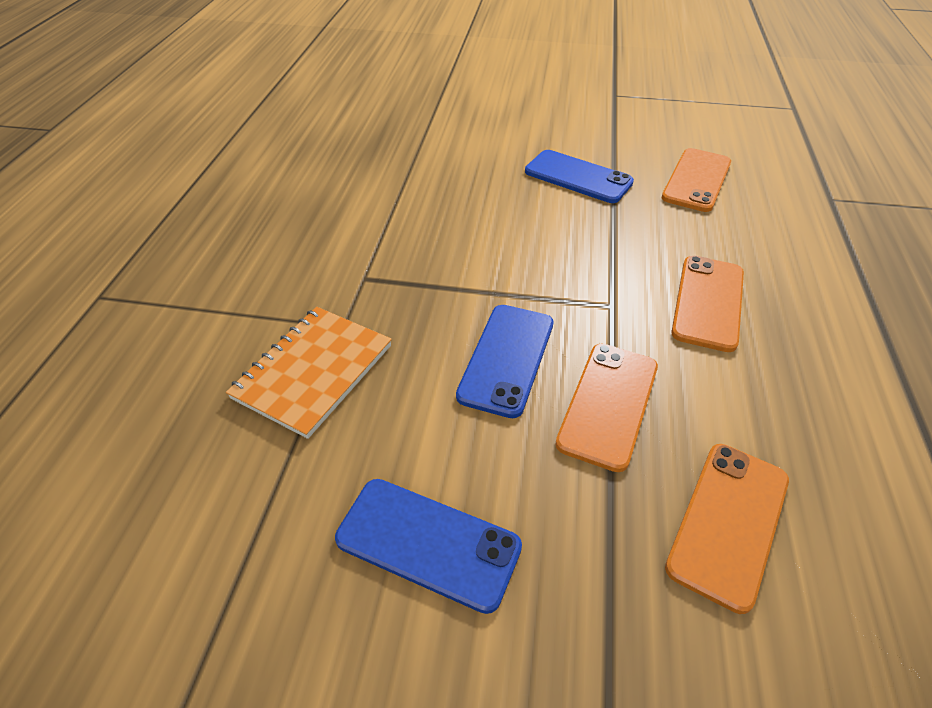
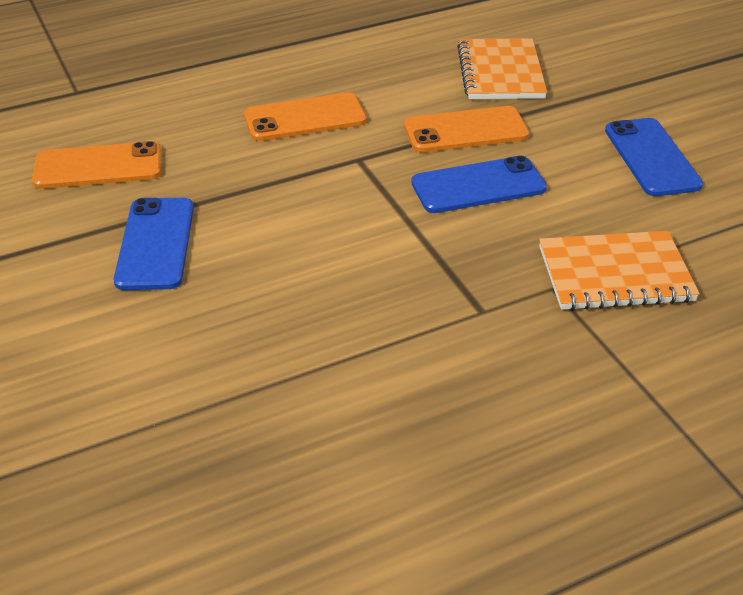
camera: 125 degrees left, 5 degrees down
orange phone [665,444,789,614] -> orange notebook [457,38,547,99]

